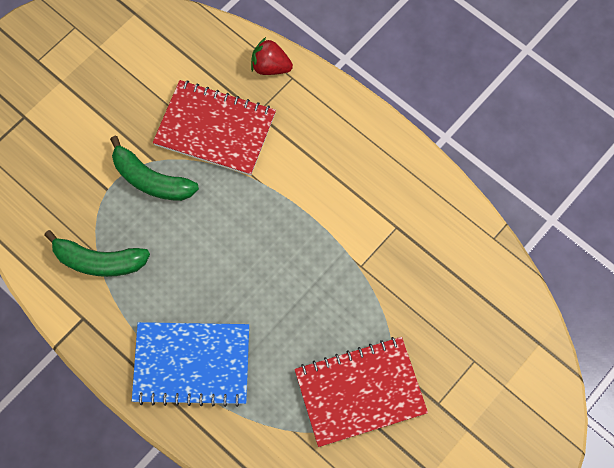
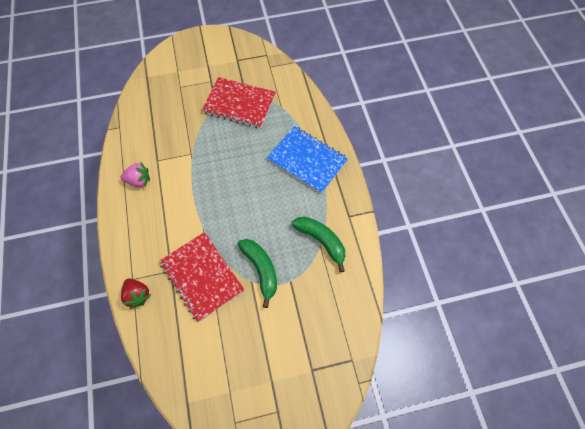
camera: 145 degrees left, 5 degrees down
none -> pink strawberry [121,162,150,187]

